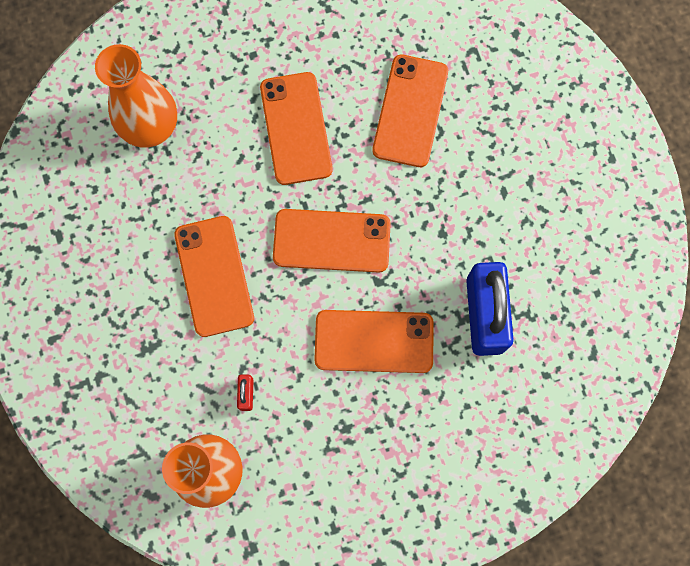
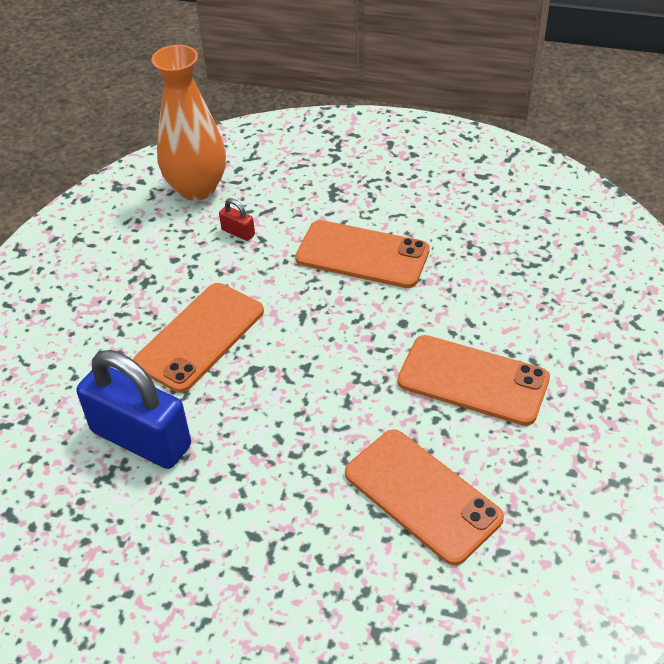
camera: 125 degrees right, 30 degrees down
orange vase [95,44,177,148] -> none
orange phone [273,209,391,273] -> none

